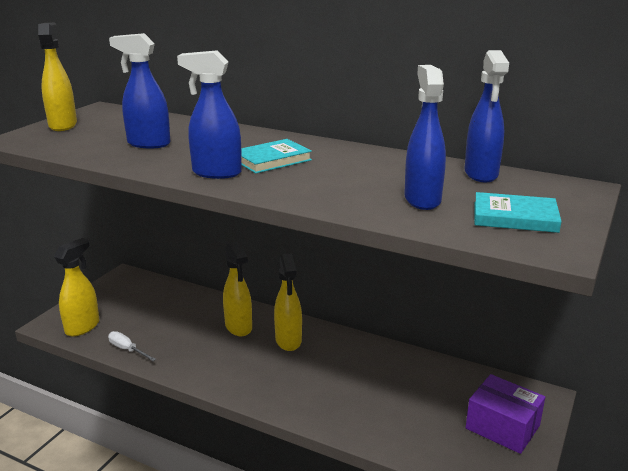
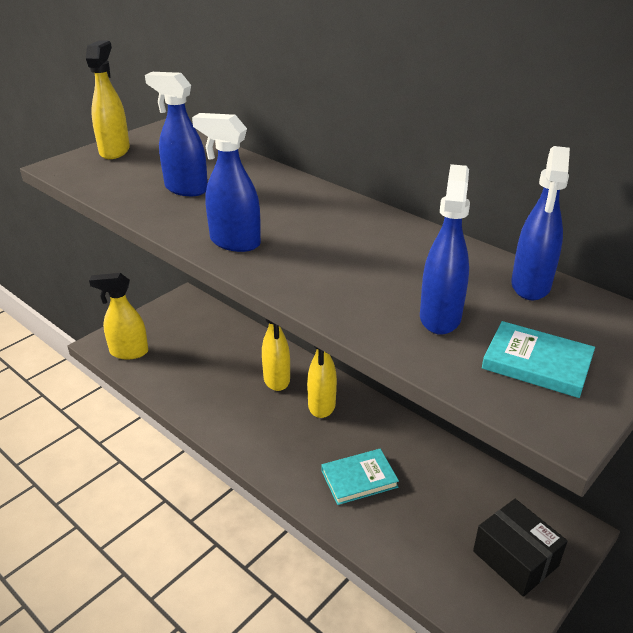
camera: 15 degrees right, 10 degrees up
yellow spray bottle [54,238,99,336] -> yellow spray bottle turned 135 degrees counterclockwise [89,273,148,359]
white screwdriver [108,331,156,361] -> none
turquoise book [241,139,312,174] -> turquoise book moved to [322,449,399,505]
purple box [466,374,545,454] -> black box [473,499,568,597]

